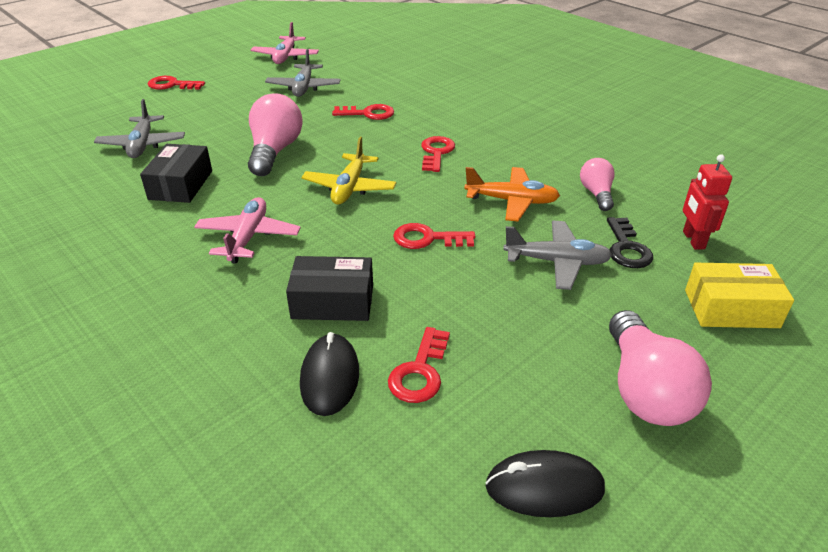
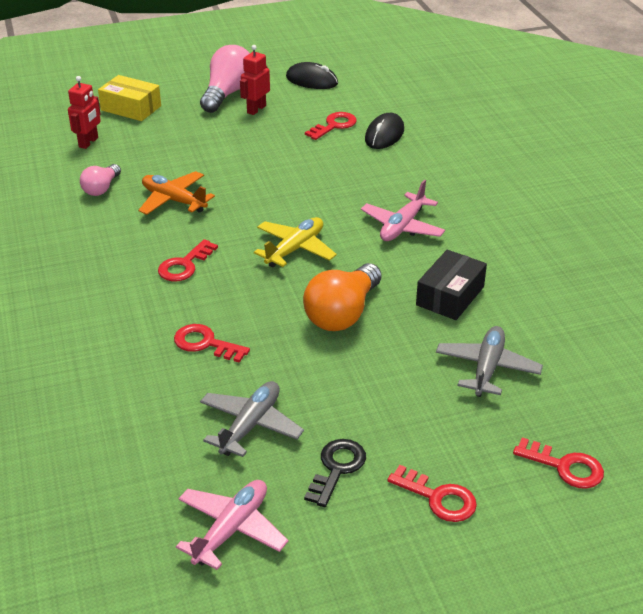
camera: 155 degrees left, 0 degrees up
pink light bulb [248,93,303,176] -> orange light bulb [303,263,382,331]
black box [286,256,373,321] -> none
red key [393,223,475,249] -> red key moved to [513,437,604,489]
grey plane [503,221,612,290] -> none
black key [607,217,653,268] -> black key moved to [304,439,366,507]
none -> red robot [240,45,270,115]

